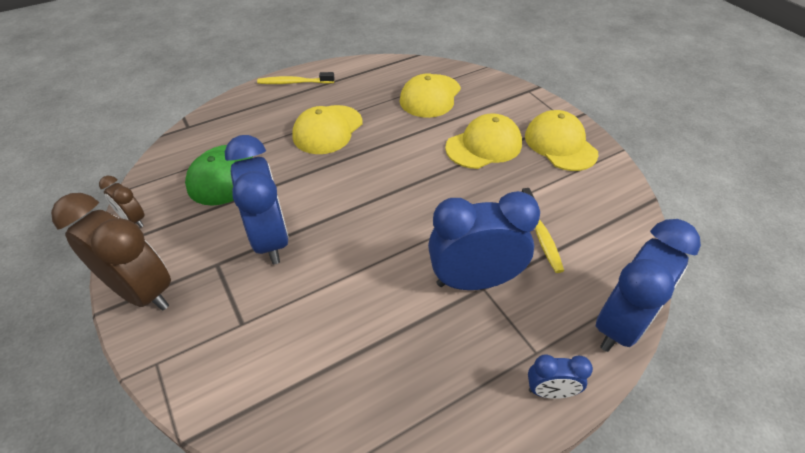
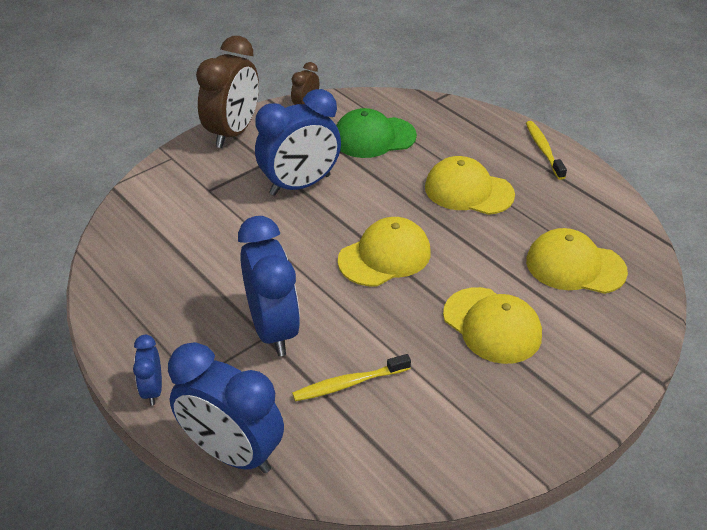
camera: 80 degrees right, 5 degrees down
yellow cap [525,110,598,171] -> yellow cap moved to [338,217,431,286]

